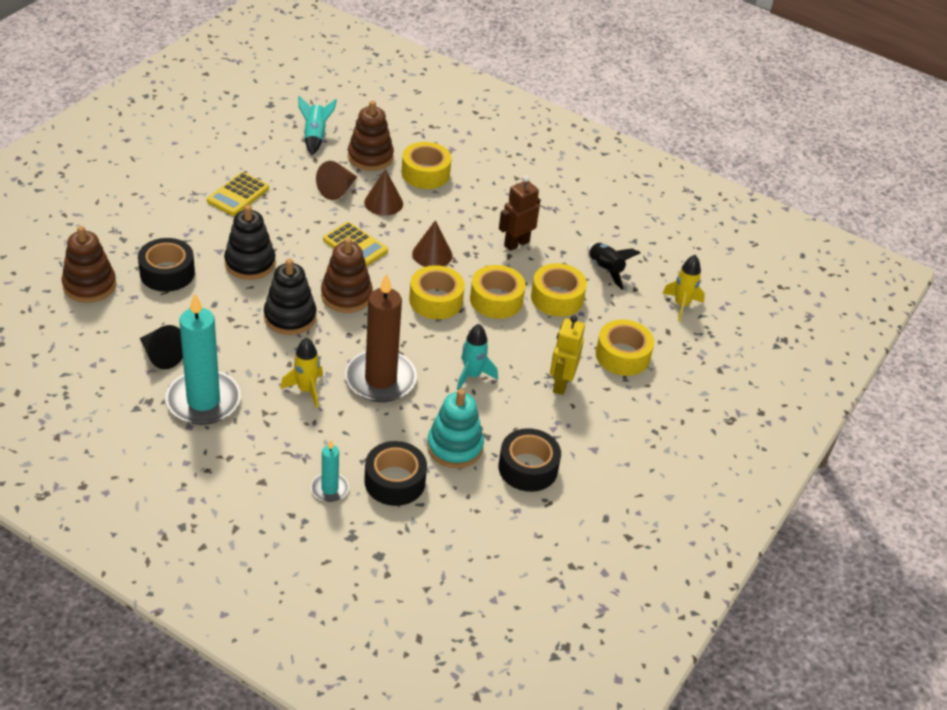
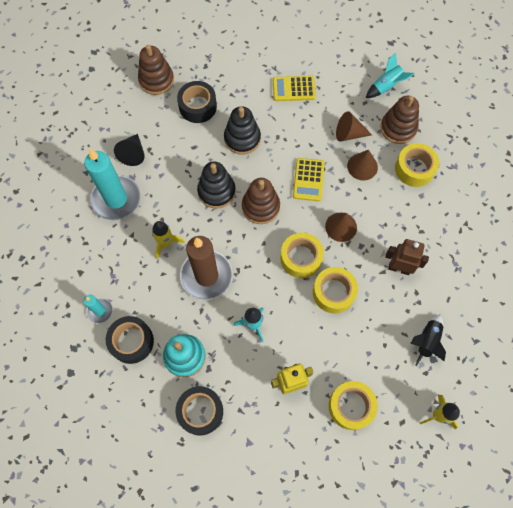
camera: 60 degrees right, 25 degrees up
yellow tape [531,263,587,317] -> none

